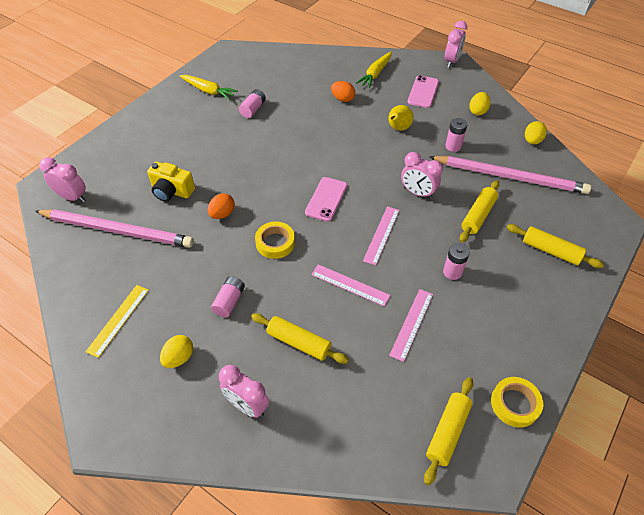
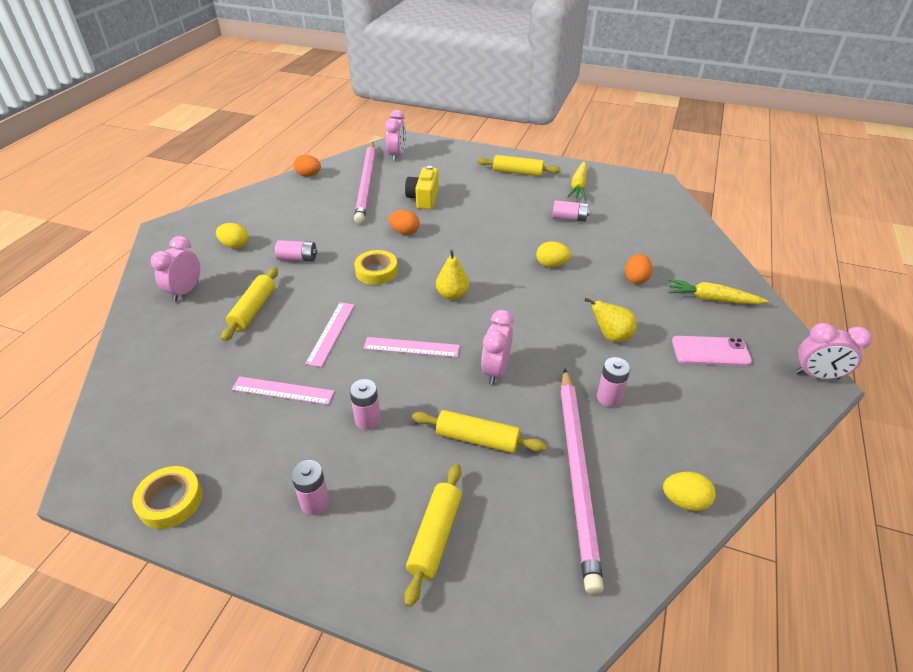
camera: 75 degrees right, 10 degrees down
yellow ruler [86,285,149,358] -> none
pink phone [305,177,347,222] -> yellow pear [436,250,469,300]
yellow rolling pin [424,377,473,486] -> yellow rolling pin moved to [477,155,561,176]
yellow egg [469,92,490,116] -> yellow egg moved to [536,241,571,267]
none -> pink battery [291,460,330,515]
none -> orange egg [294,155,321,177]

